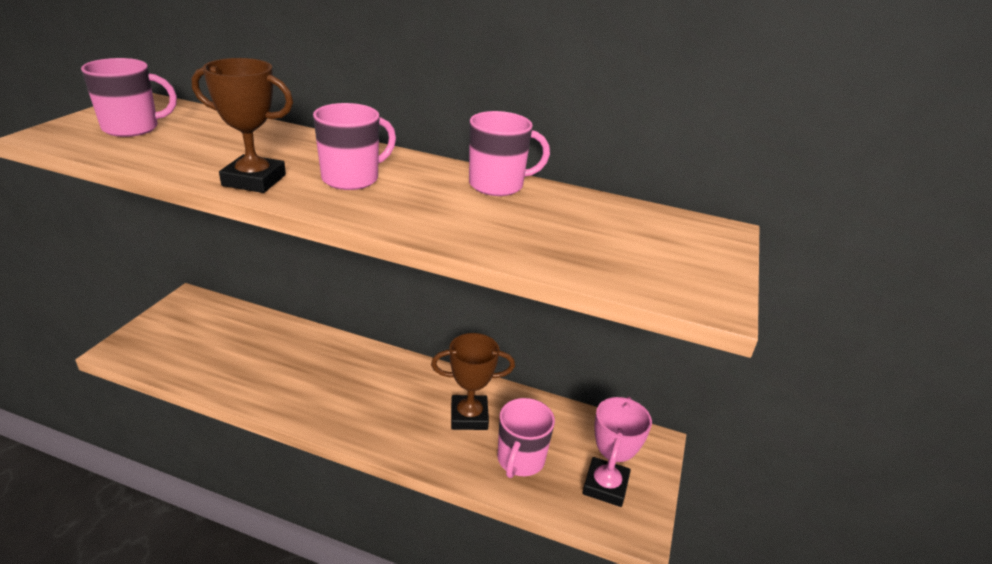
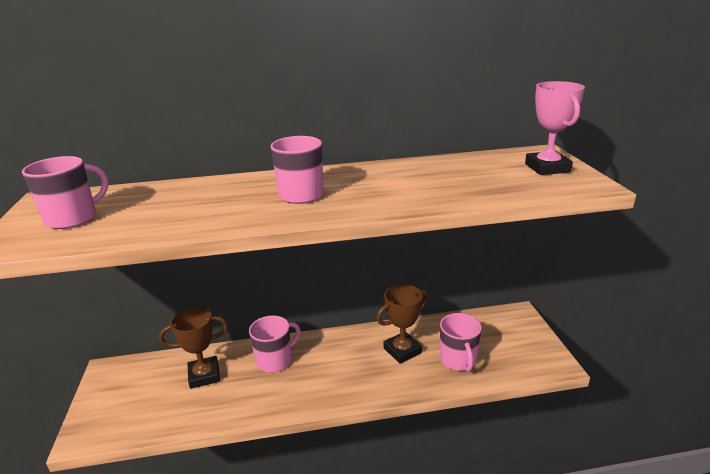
camera: 25 degrees left, 5 degrees down
brown trophy [192,58,293,193] -> brown trophy moved to [159,307,228,389]
pink mug [469,111,550,196] -> pink mug moved to [249,315,300,372]
pink trophy [582,397,652,507] -> pink trophy moved to [525,81,585,175]

